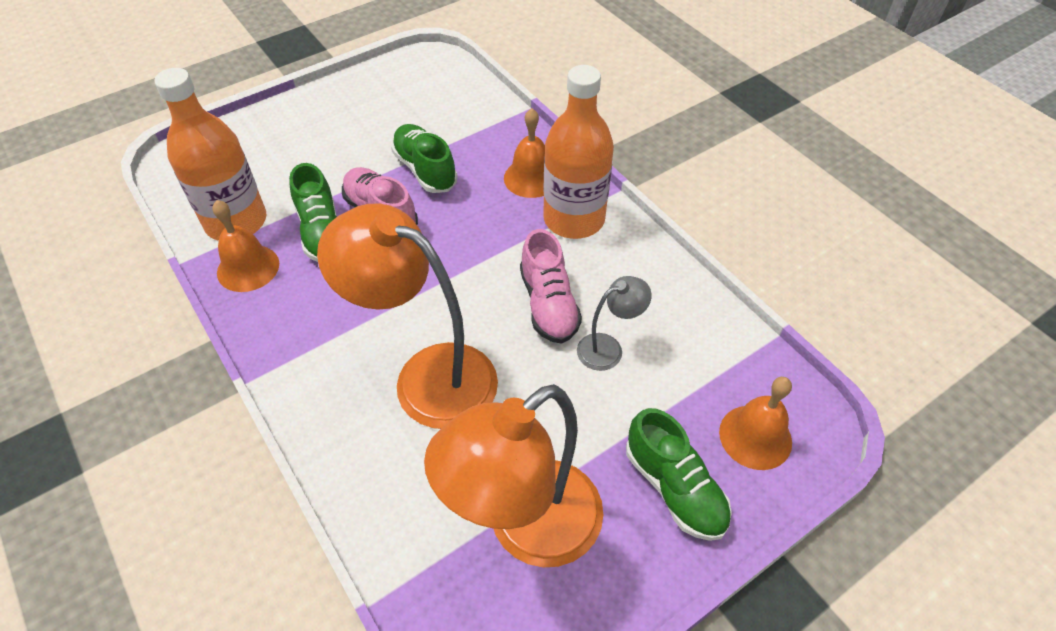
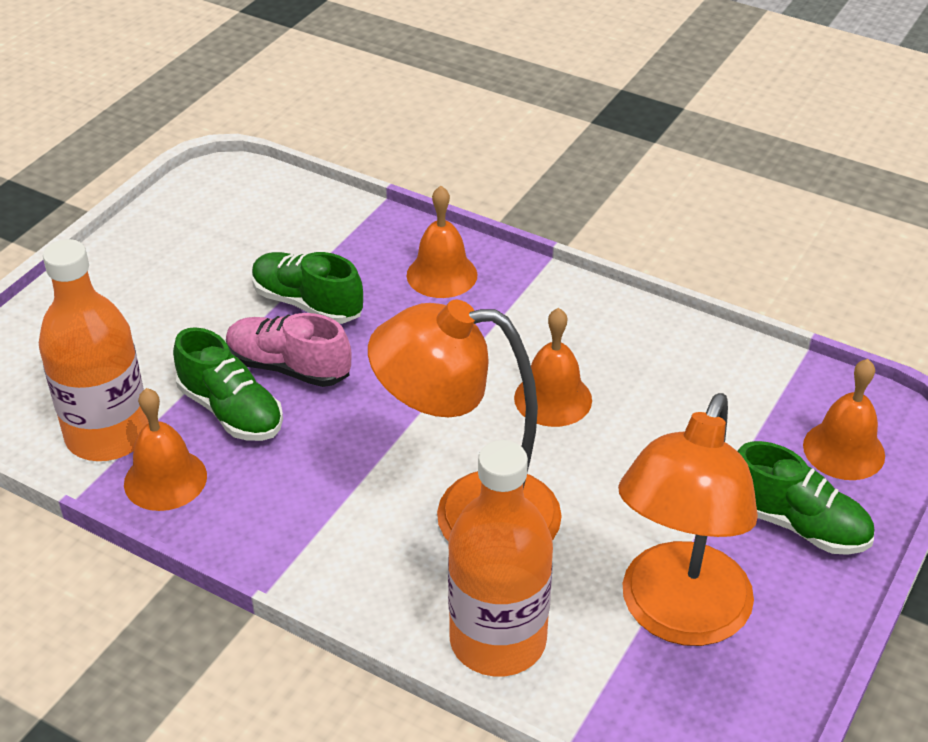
camera: 25 degrees left, 10 degrees down
pink shoe [520,229,582,344] -> orange bell [514,308,592,427]
orange bottle [543,65,614,239] -> orange bottle moved to [448,440,553,676]
grey lamp [577,276,652,371] -> none

